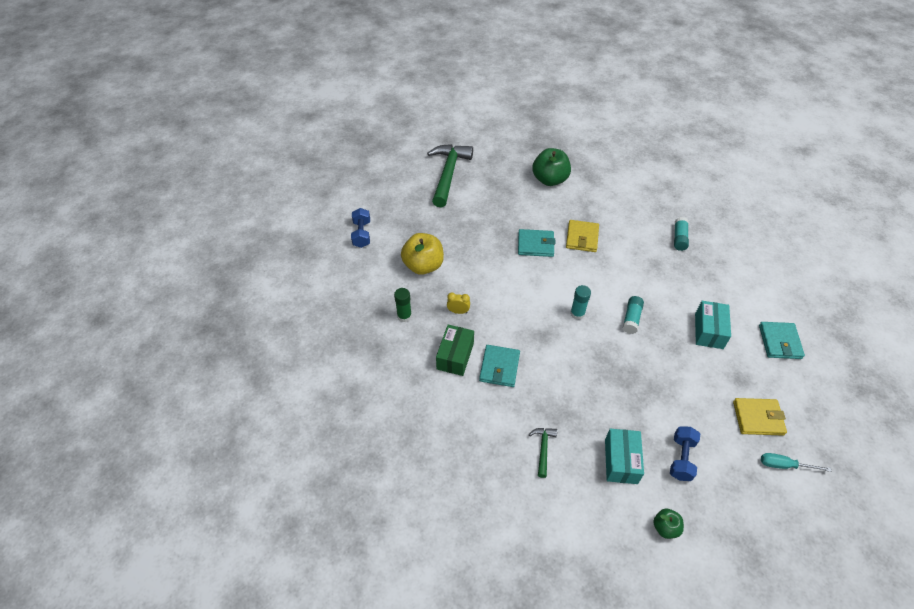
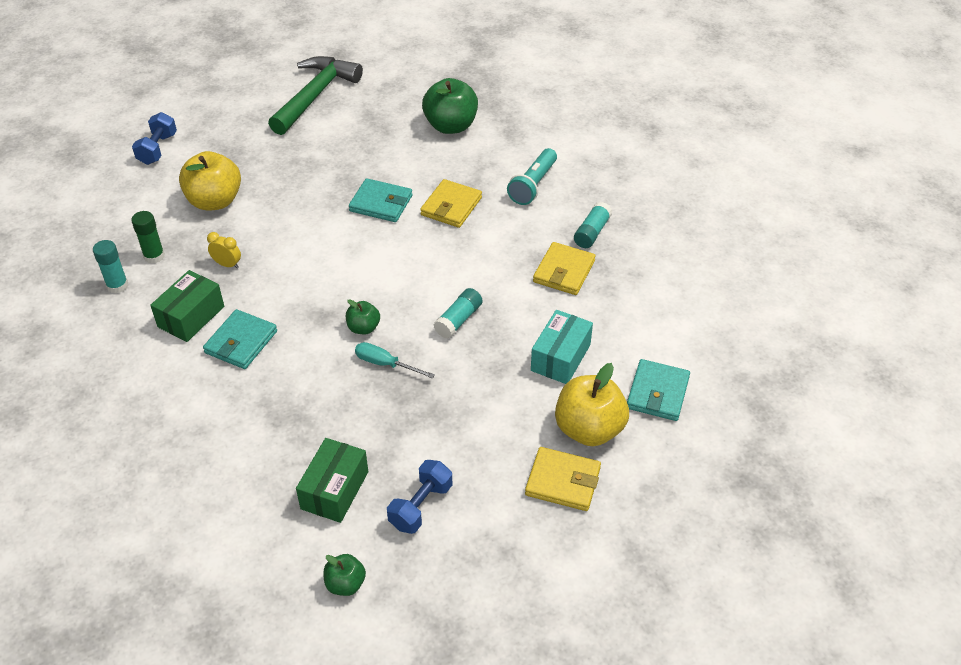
camera: 15 degrees right, 5 degrees down
green hammer [529,428,557,478] -> none
turquoise glue stick [570,285,591,320] -> turquoise glue stick moved to [93,240,128,294]
turquoise box [605,429,644,484] -> green box [296,438,369,523]
turquoise screwdriver [761,453,832,472] -> turquoise screwdriver moved to [355,342,435,379]
none -> green apple [346,299,380,334]
none -> turquoise flashlight [507,148,557,205]
none -> yellow wallet [533,242,596,295]
none -> yellow apple [555,363,629,446]

